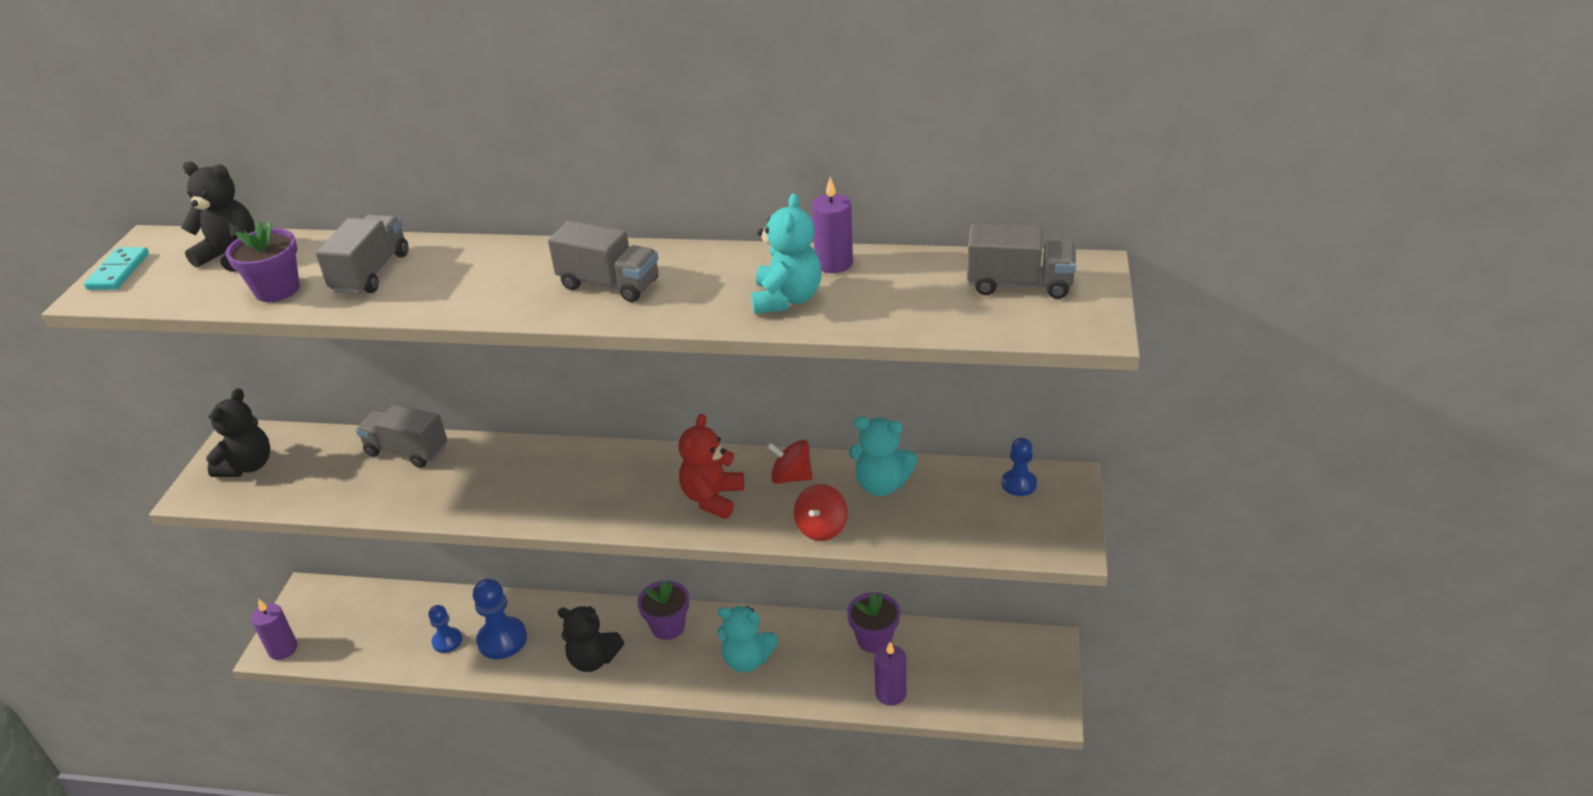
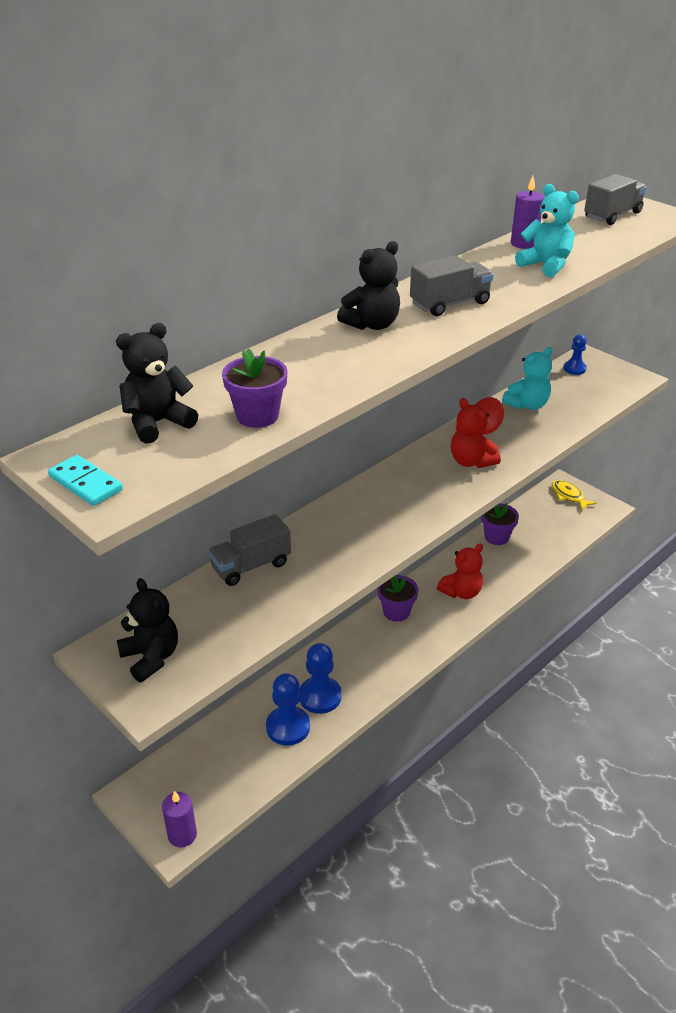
camera: 55 degrees left, 0 degrees up
grey truck [315,214,409,294] -> none
blue pawn [428,605,462,653] -> blue pawn [266,673,310,745], size x1.66
black teddy bear [558,606,624,672] -> black teddy bear moved to [337,241,400,330]
turquoise teddy bear [718,606,778,672] -> red teddy bear [437,544,483,599]
red spinning top [794,484,848,541] -> none
purple candle [874,642,906,706] -> none
none -> yellow fish [552,480,597,511]

